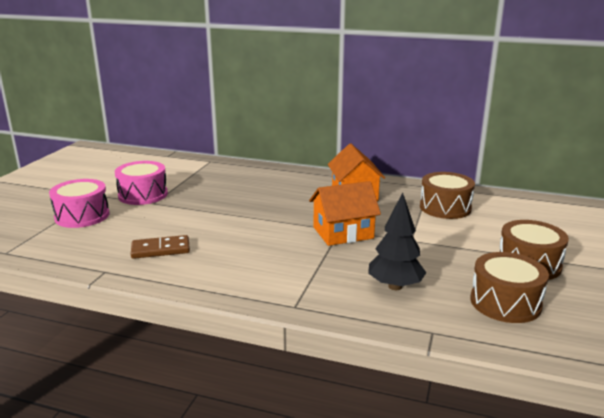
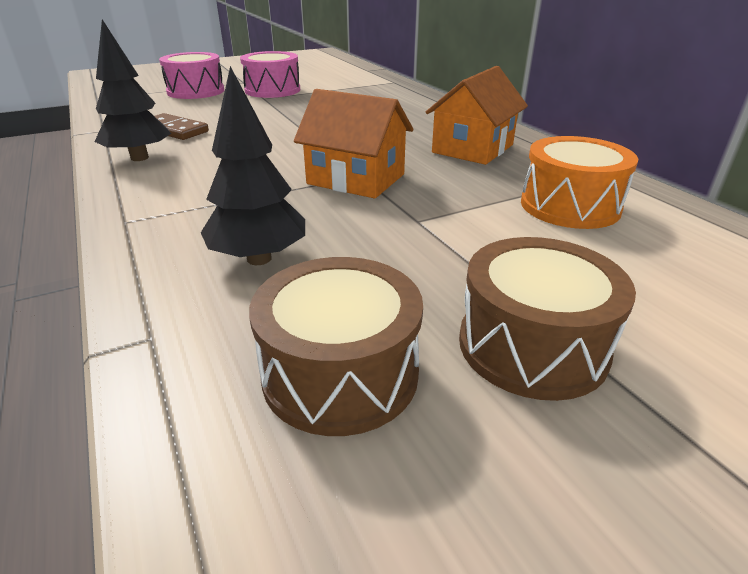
camera: 45 degrees right, 10 degrees up
brown drum [420,172,475,219] -> orange drum [521,136,638,229]
none -> black tree [95,19,171,161]

